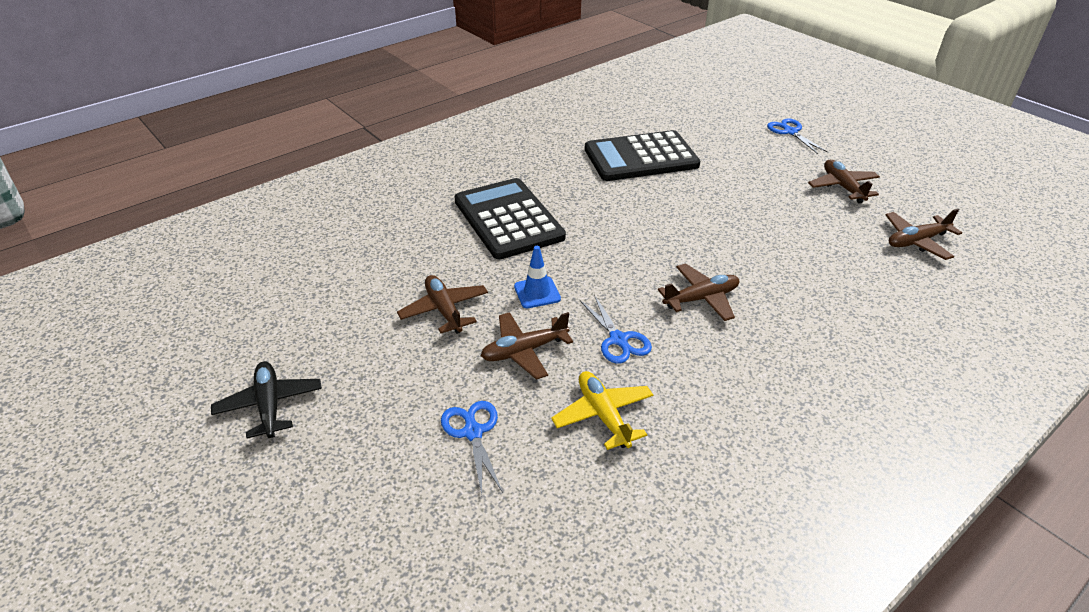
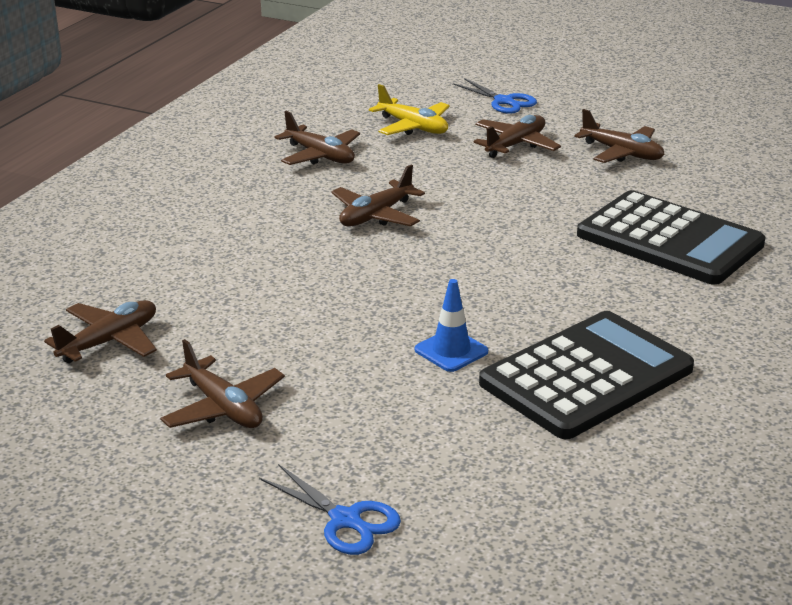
camera: 155 degrees right, 10 degrees down
black plane [211,361,322,438] -> none
blue traffic cone [514,246,561,308] -> blue traffic cone moved to [415,279,488,372]
blue scissors [580,295,652,364] -> none
none -> brown plane [275,111,360,165]

